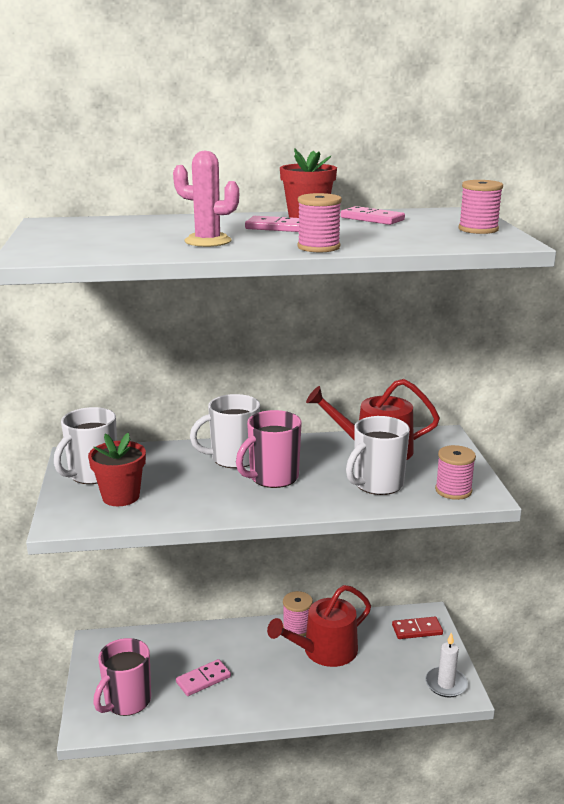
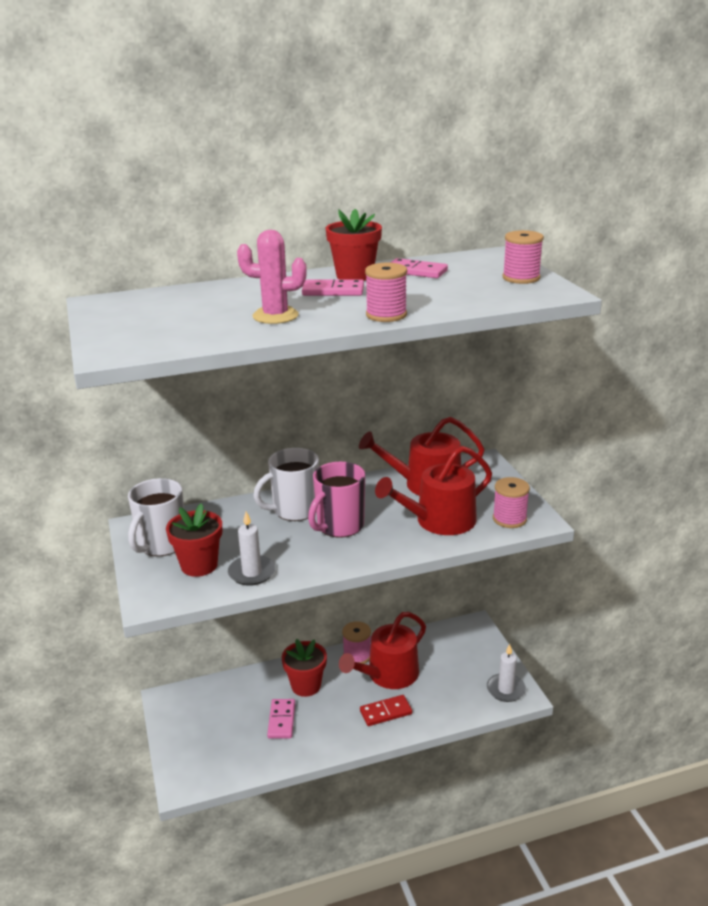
camera: 10 degrees left, 5 degrees up
pink mug [93,638,151,716] -> none
pink domino [176,659,231,696] -> pink domino turned 45 degrees counterclockwise [267,699,295,739]
white mug [346,416,410,495] -> red watering can [375,446,492,535]
red domino [392,617,443,639] -> red domino moved to [360,695,412,726]
none -> white candle [228,512,276,586]
none -> red flower pot [282,639,327,697]

